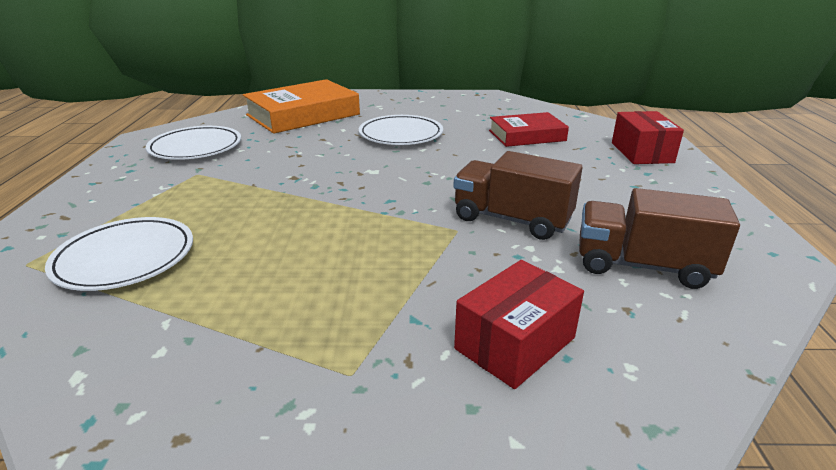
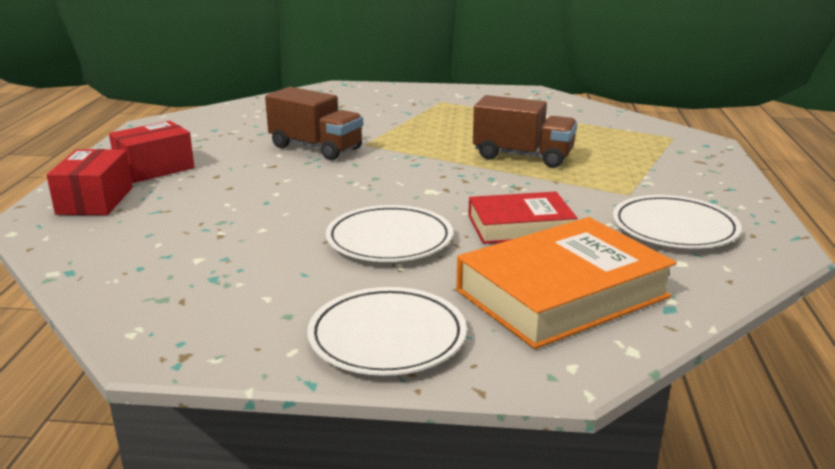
camera: 175 degrees left, 5 degrees down
white plate [45,217,193,291] -> white plate moved to [307,287,467,376]
red box [454,260,584,389] -> red box moved to [109,121,194,183]
red book [489,112,569,147] -> red book moved to [468,192,577,244]
brown truck [579,188,740,289] -> brown truck moved to [473,95,577,168]

